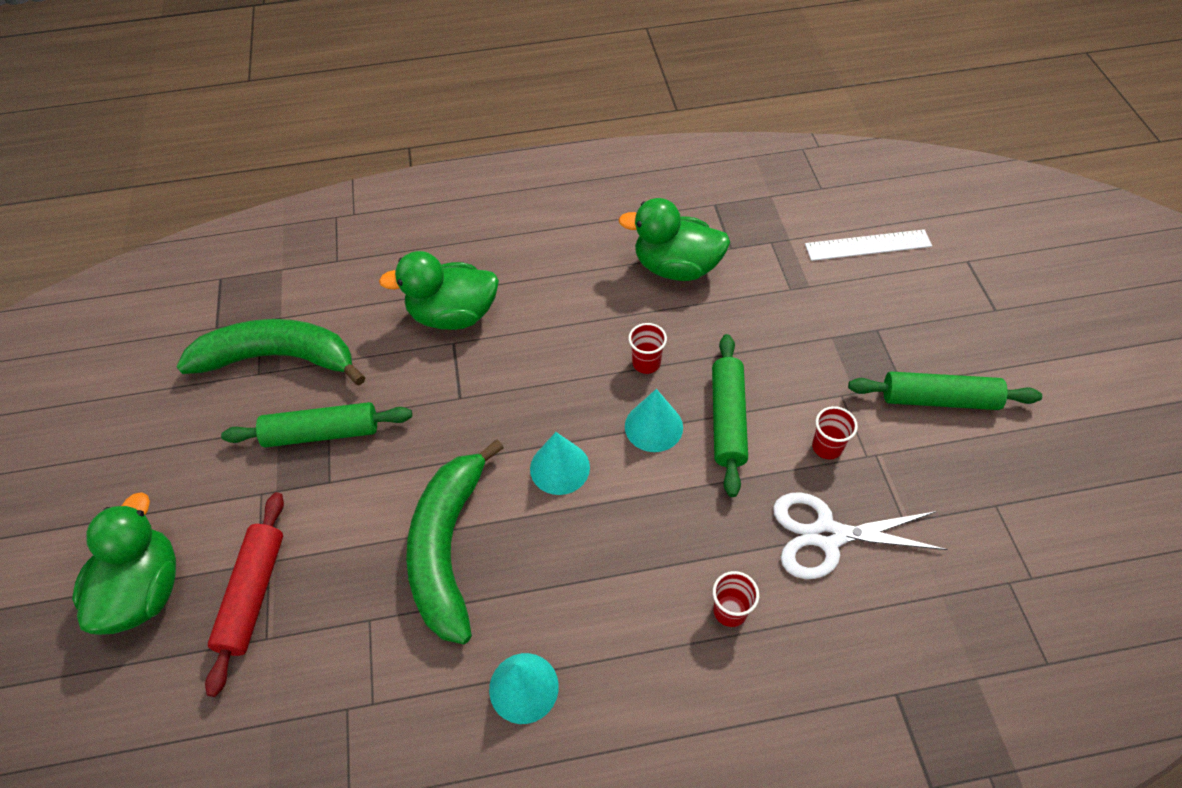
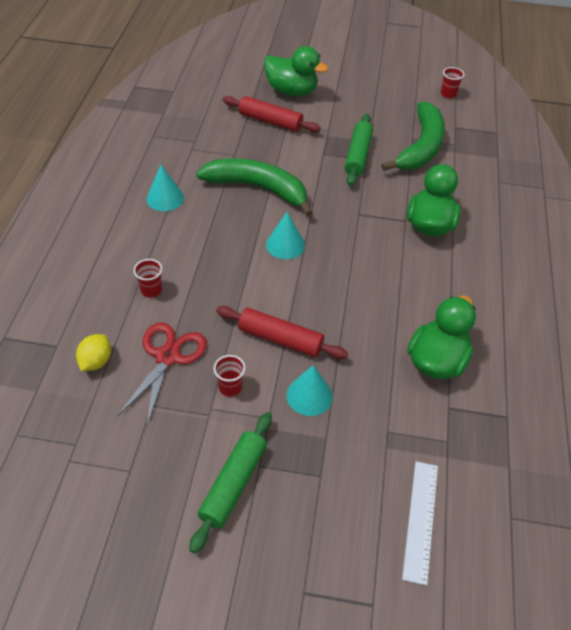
camera: 105 degrees right, 5 degrees down
turquoise cone [625,389,683,452] -> turquoise cone moved to [286,365,333,416]
red cup [628,323,667,374] -> red cup moved to [441,67,464,98]
green rolling pin [712,334,748,497] -> red rolling pin [216,306,348,359]
white scissors [773,492,948,579] -> red scissors [117,323,207,425]
none -> yellow lemon [76,334,111,371]

